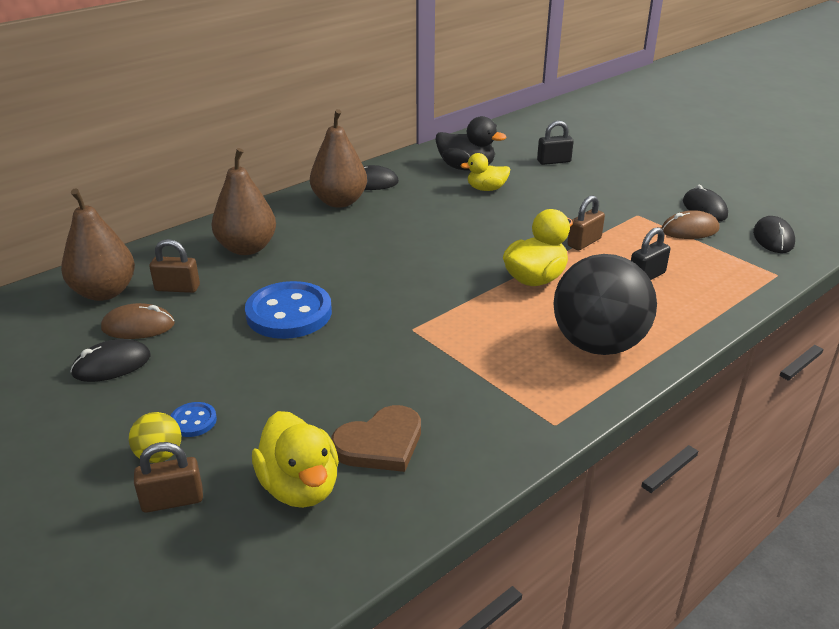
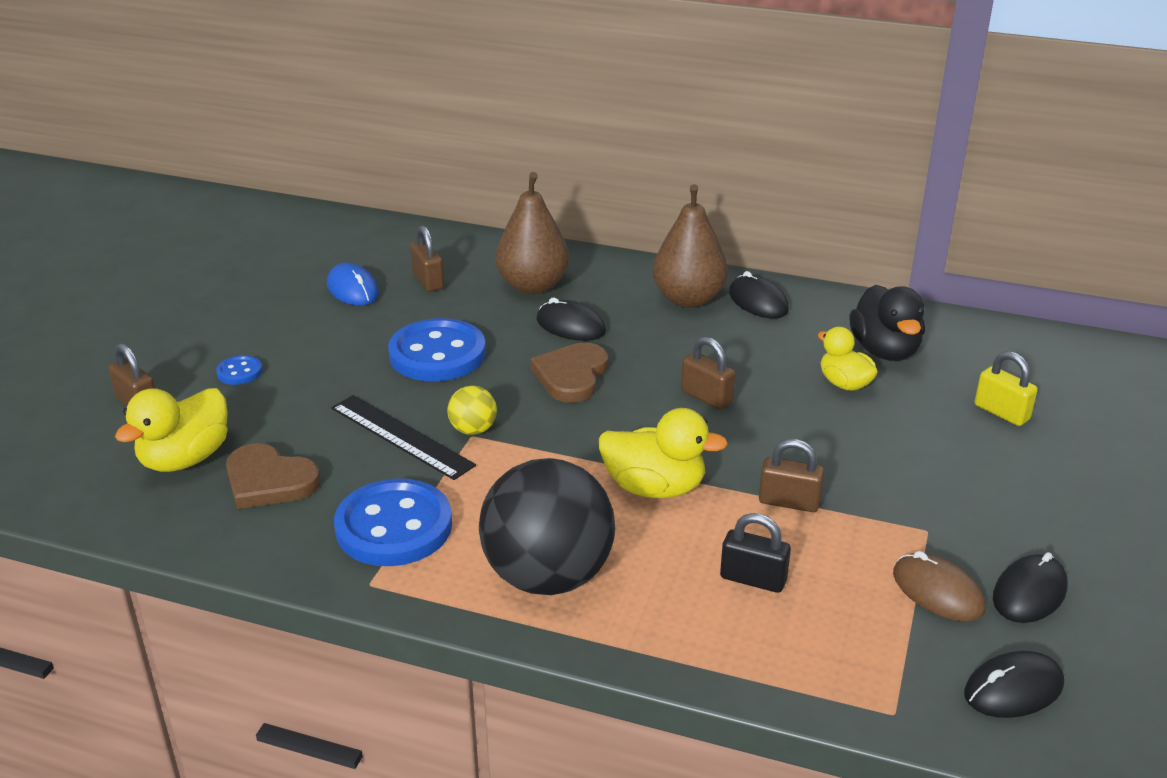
camera: 60 degrees right, 0 degrees up
brown pear [61,188,135,301] -> none
black mouse [70,339,151,382] -> black mouse moved to [537,298,606,341]
brown mouse [101,303,175,339] -> blue mouse [327,263,379,306]
yellow ball [129,412,181,463] -> yellow ball moved to [447,386,497,435]
black padlock [537,121,574,165] -> yellow padlock [975,351,1038,426]
none -> black ruler [331,395,476,480]
none -> blue button [334,479,452,566]
none -> brown heart [530,342,608,403]
none -> brown padlock [681,337,735,410]

